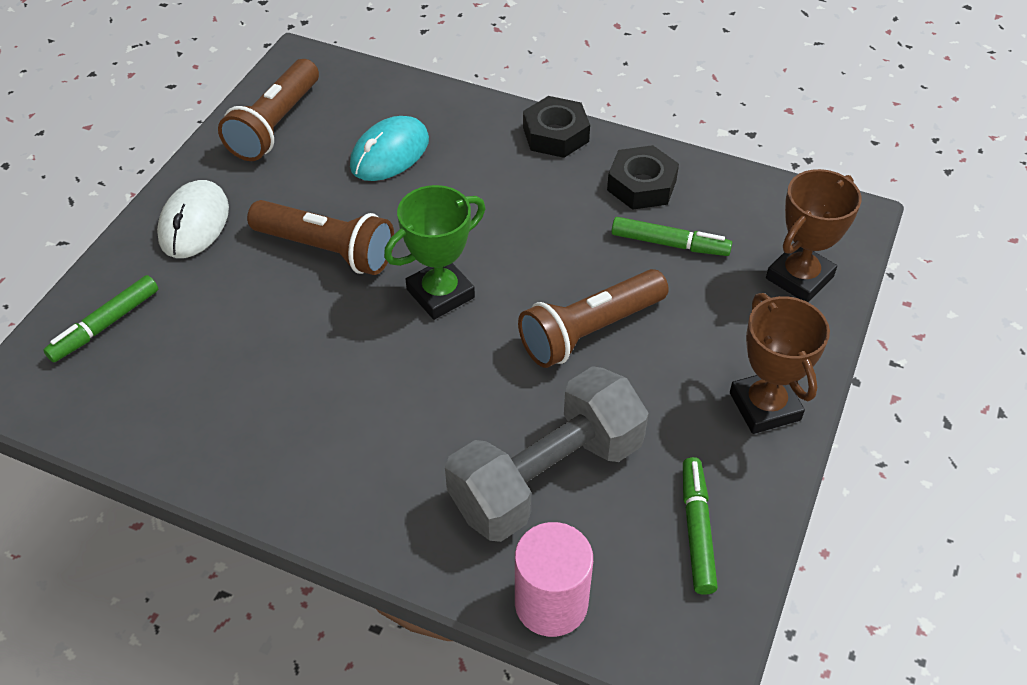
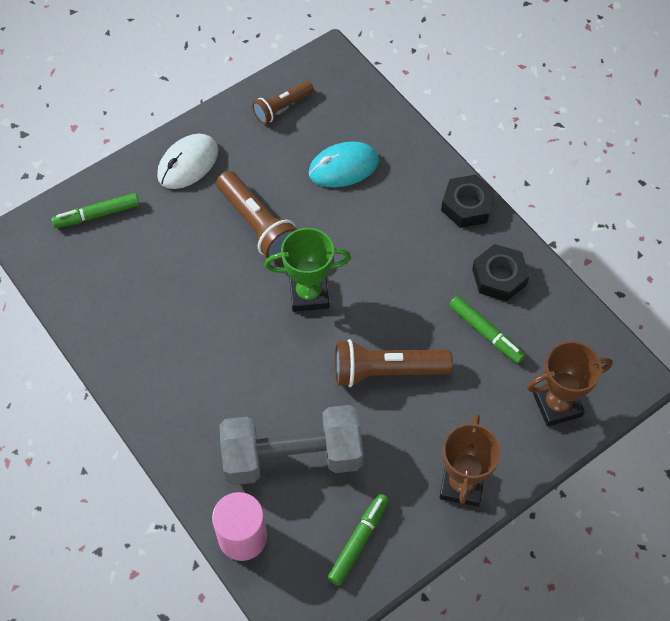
camera: 30 degrees right, 10 degrees up
brown flashlight [218,59,319,161] -> brown flashlight [252,81,314,124], size x0.63

